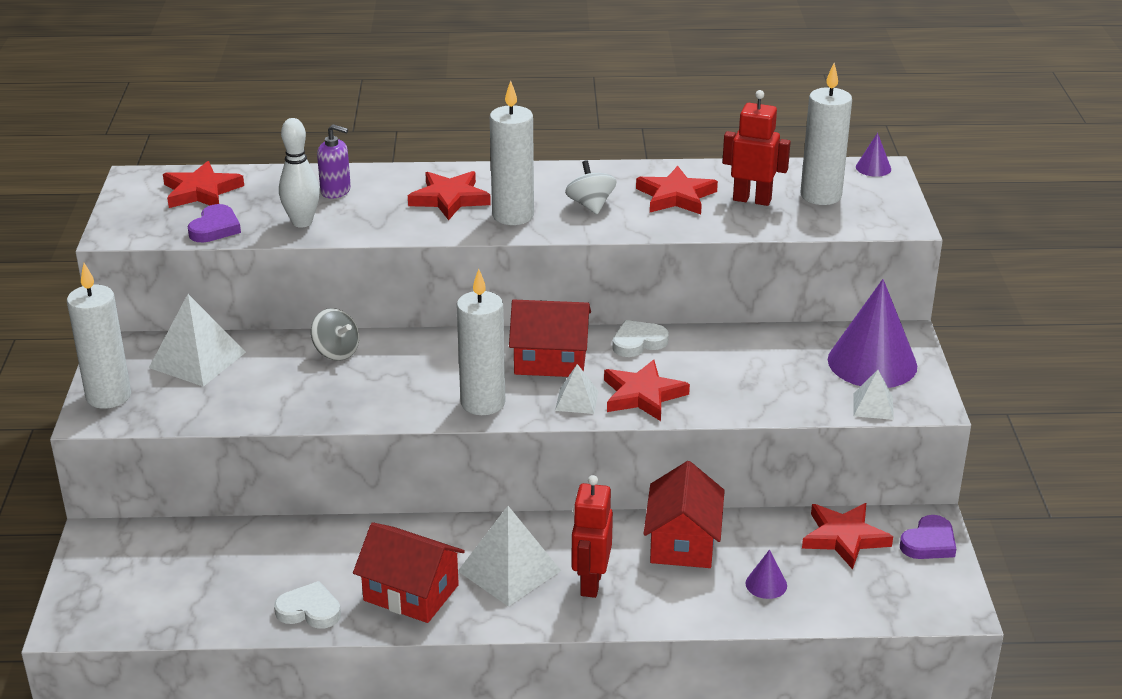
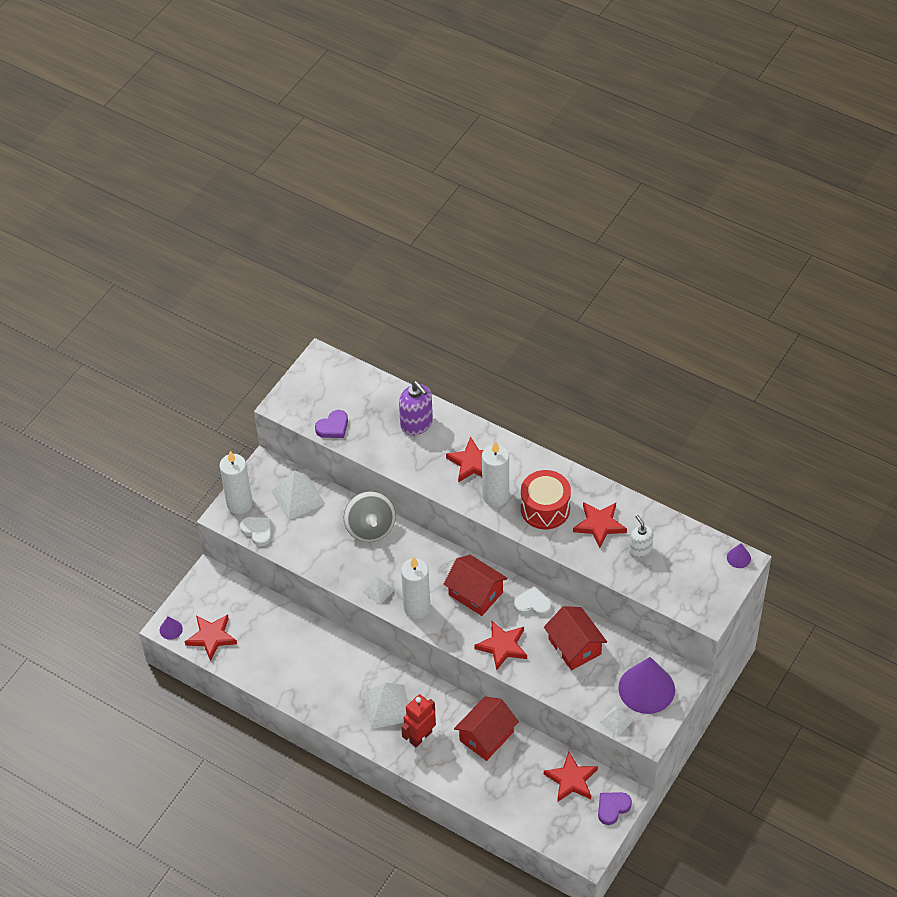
camera: 35 degrees right, 20 degrees up
red star [163,161,244,208] -> red star moved to [185,615,237,661]
white heart [274,581,341,629] -> white heart moved to [240,517,271,546]
white bowling pin [279,118,320,228] -> none
grey spinning top [311,308,359,361] -> grey spinning top [343,491,396,542], size x1.60
purple soap dispenser [317,124,351,199] -> purple soap dispenser [399,381,433,435], size x1.52
red house [353,522,465,623] -> red house moved to [544,606,607,670]
white pyramid [555,364,599,414] -> white pyramid moved to [362,577,395,605]
white spinning top [565,160,617,214] -> red drum [521,470,571,529]
red robot [722,90,791,206] -> white soap dispenser [629,515,654,559]
purple cone [746,549,787,599] -> purple cone moved to [160,616,183,640]
white candle [800,63,852,205] -> none
purple heart [900,515,956,559] -> purple heart turned 150 degrees clockwise [598,792,632,825]

